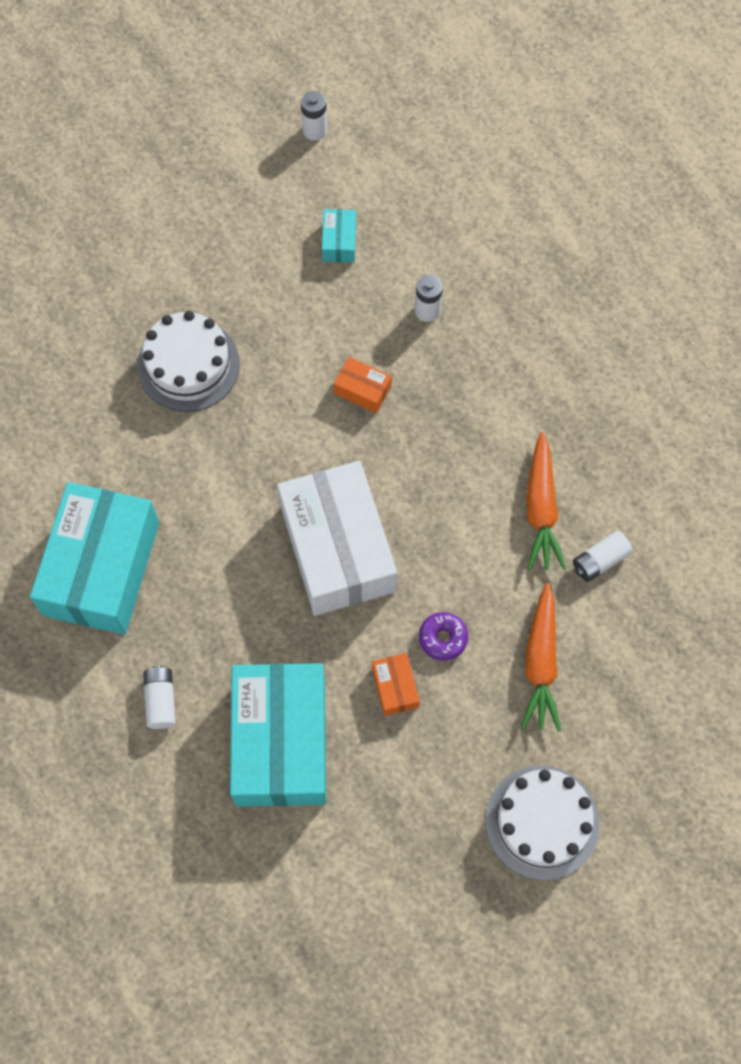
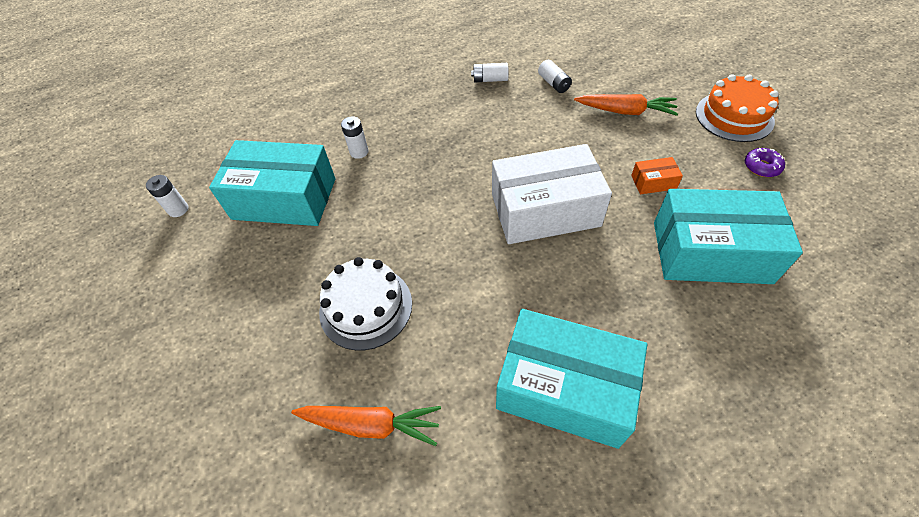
camera: 80 degrees left, 15 degrees down
white battery [143,665,176,729] -> white battery moved to [471,63,508,82]
turquoise box [322,209,356,262] -> turquoise box [209,140,335,226], size x2.46
orange box [334,357,392,413] -> none
purple donut [419,612,468,661] -> purple donut moved to [745,148,785,177]
white cake [485,765,599,880] -> orange cake [696,74,779,142]
orange carrot [526,432,566,570] -> orange carrot moved to [291,406,441,446]

